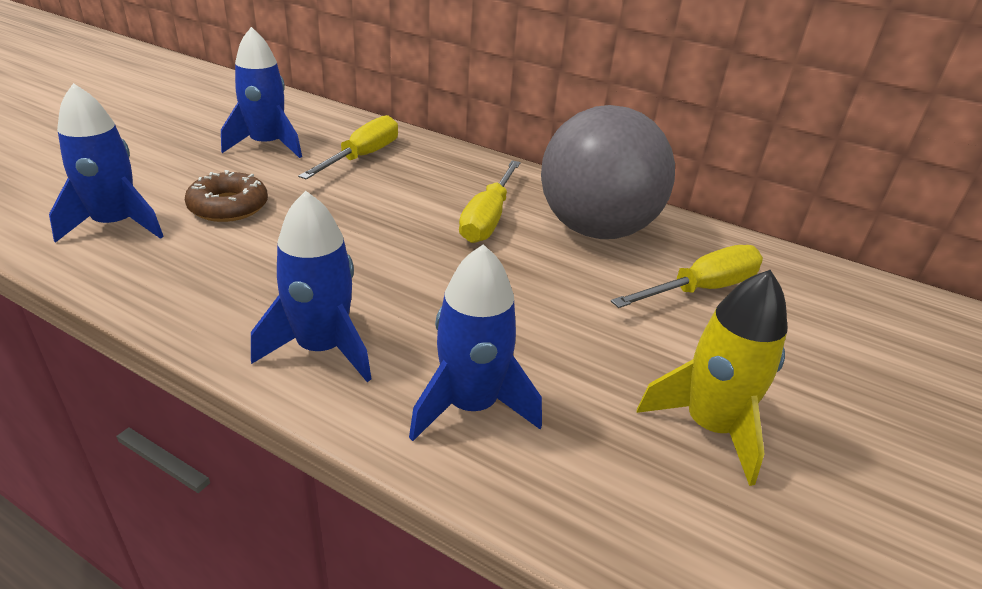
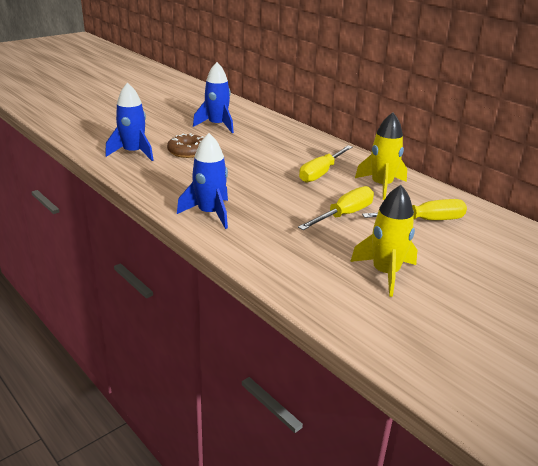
camera: 20 degrees right, 5 degrees down
yellow screwdriver [298,115,398,180] -> yellow screwdriver moved to [298,186,374,230]
blue rocket [409,244,542,441] -> none
grey ball [541,105,675,239] -> yellow rocket [355,112,407,200]

